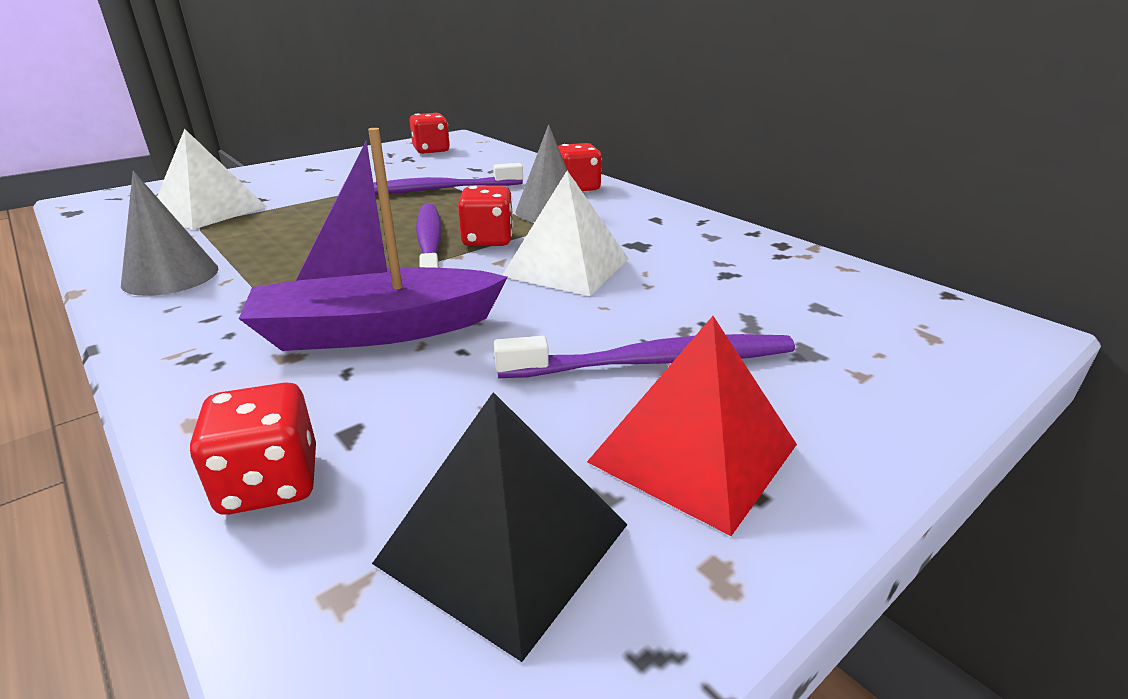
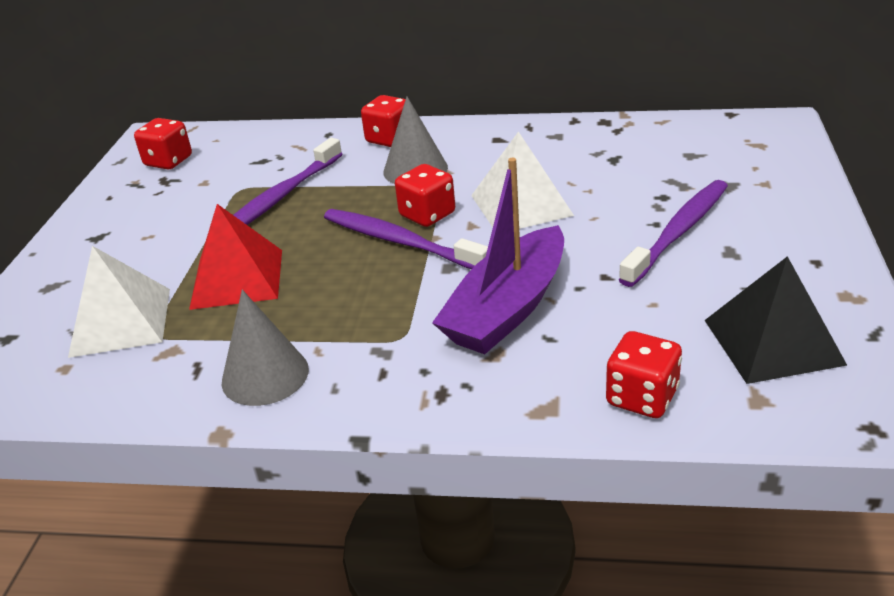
camera: 40 degrees left, 5 degrees up
red pyramid [587,316,797,536] -> red pyramid moved to [189,204,282,310]

